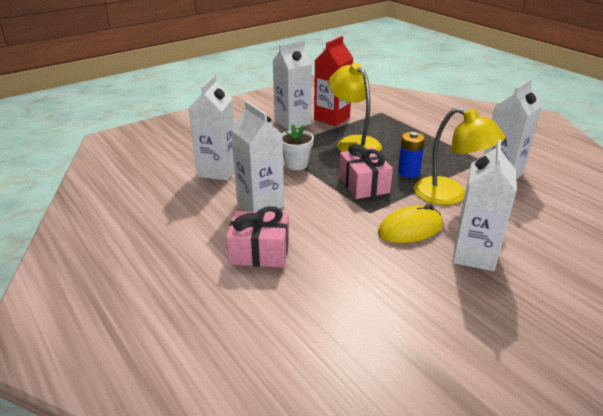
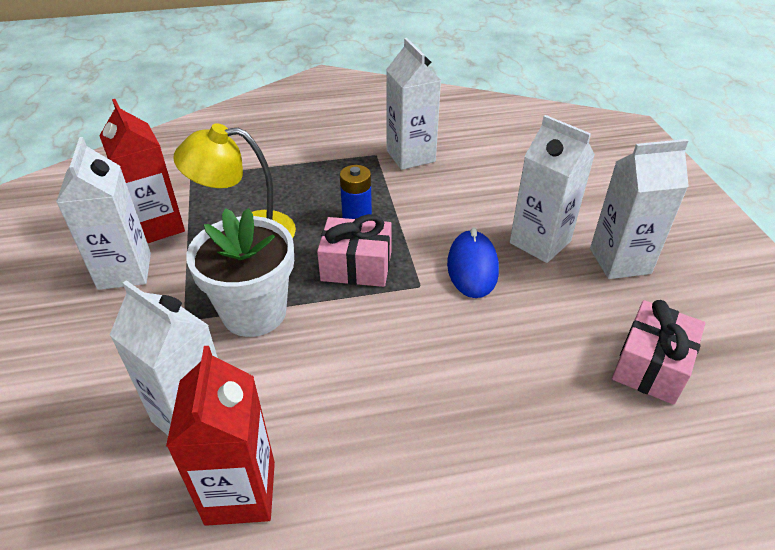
camera: 65 degrees left, 10 degrees up
pink gift [226,206,289,268] -> pink gift moved to [612,300,705,405]
white carton [231,101,284,213] -> white carton moved to [590,139,689,279]
white flower pot [282,124,314,170] -> white flower pot [186,208,294,337], size x1.74
yellow mouse [378,204,443,243] -> blue mouse [447,227,499,298]
yellow lamp [414,107,505,205] -> none
none -> red carton [166,346,275,526]

